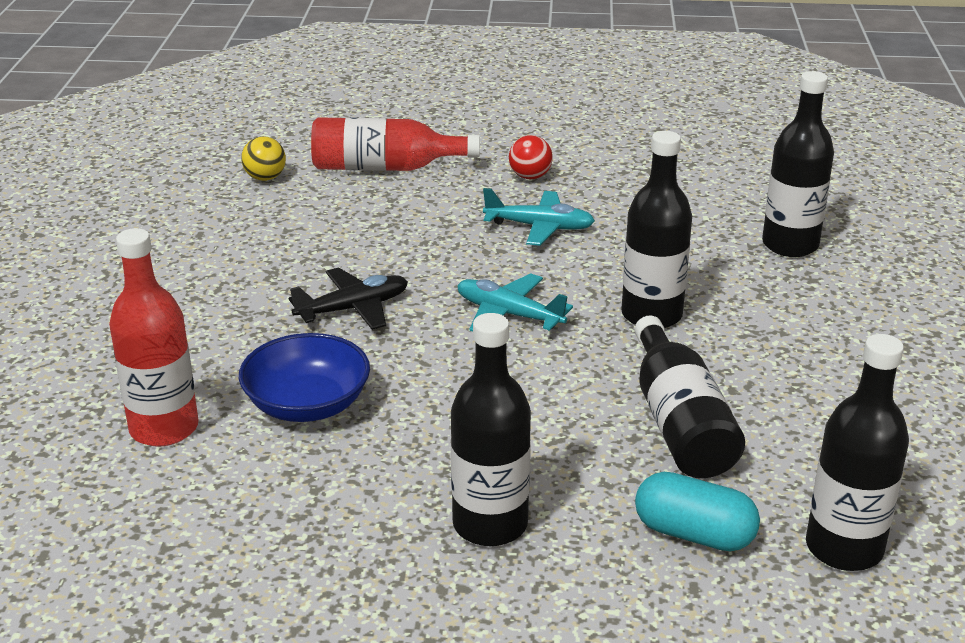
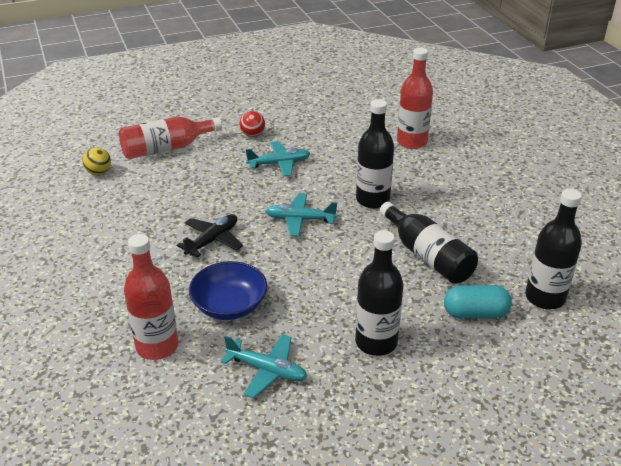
camera: 25 degrees left, 5 degrees up
black bottle [762,71,834,257] -> red bottle [397,48,433,149]
none -> turquoise plane [221,334,307,398]

